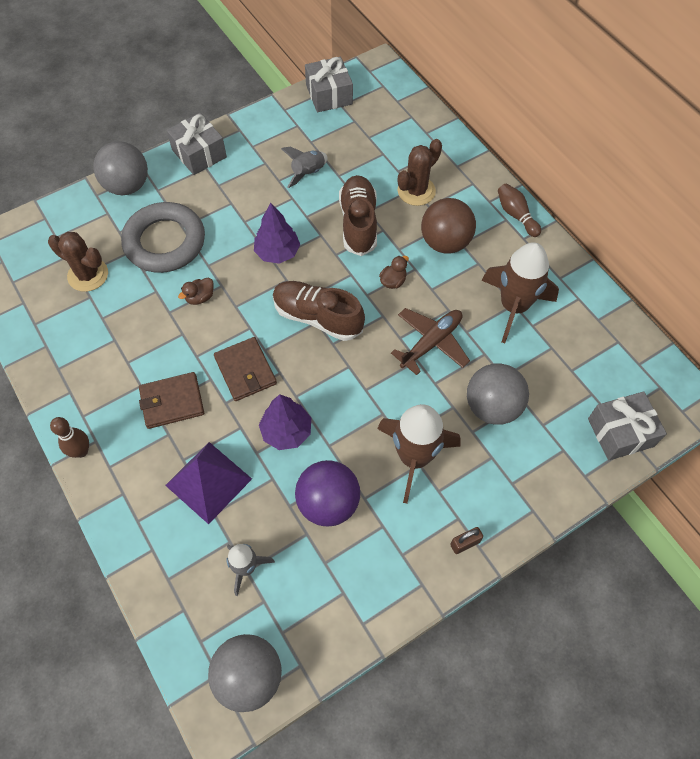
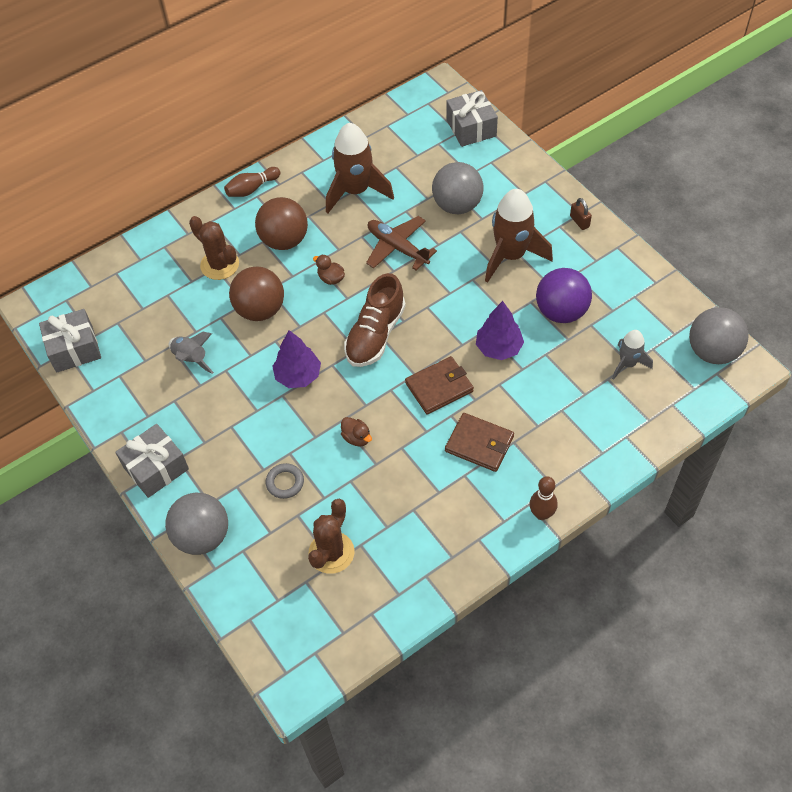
camera: 90 degrees left, 5 degrees down
grey ring [121,202,205,273] -> grey ring [266,463,304,499], size x0.42
brown wallet [139,372,204,429] -> brown wallet turned 45 degrees counterclockwise [445,413,514,472]
purple pyramid [165,442,252,524] -> none
brown shoe [339,175,377,256] -> brown ball [229,266,284,321]

